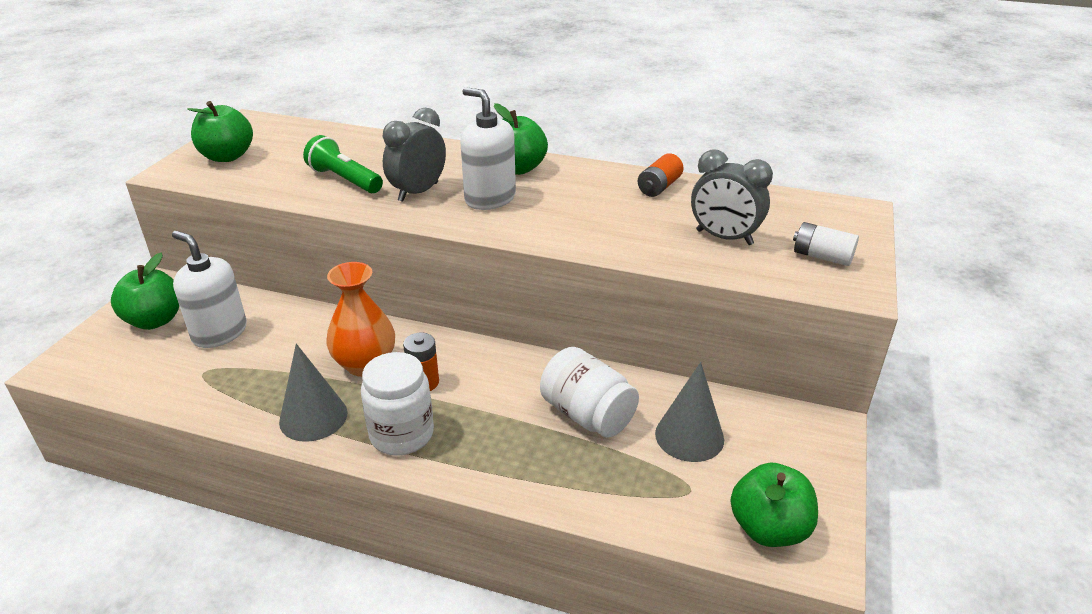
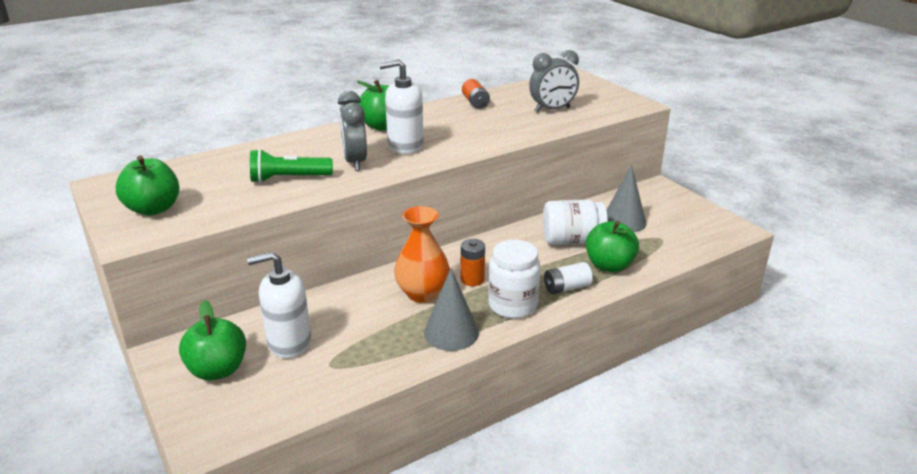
camera: 50 degrees left, 5 degrees down
green apple [731,463,818,547] -> green apple moved to [586,221,639,272]
white battery [793,222,859,266] -> white battery moved to [544,262,593,294]

